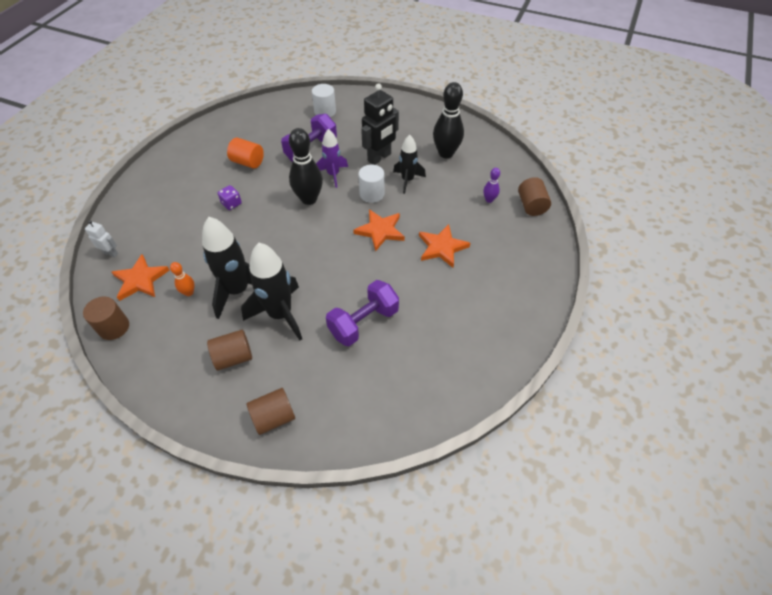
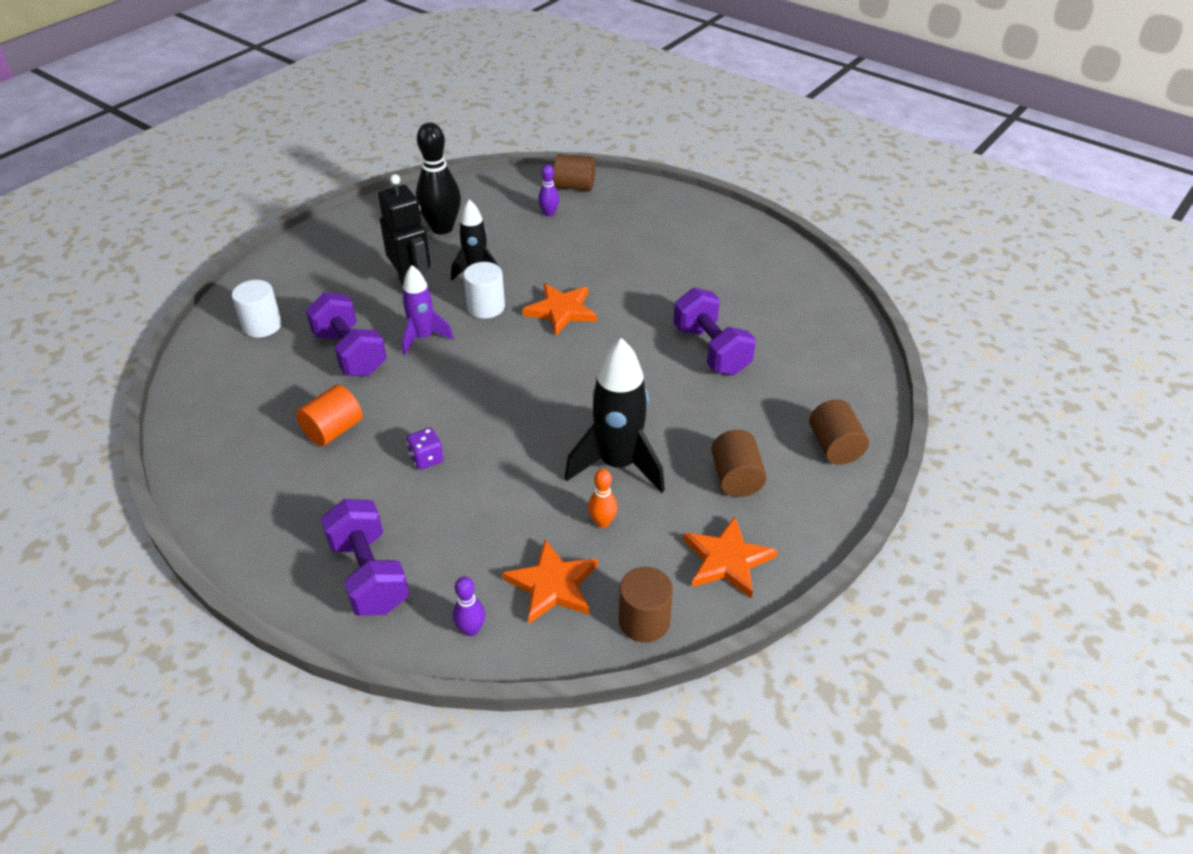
camera: 75 degrees left, 10 degrees down
white robot [85,220,118,257] -> purple bowling pin [453,577,485,636]
black rocket [241,243,302,341] -> none
black bowling pin [289,128,323,205] -> none
orange star [419,224,470,268] -> orange star moved to [683,517,778,598]
none -> purple dumbbell [321,499,409,616]

